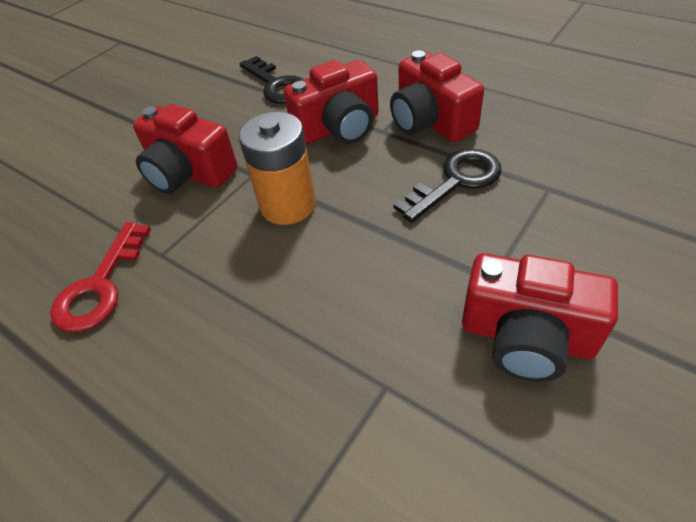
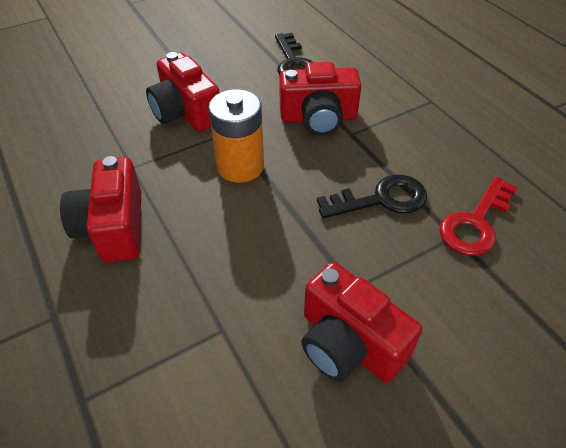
camera: 20 degrees right, 0 degrees up
red key [50,222,151,332] -> red key moved to [440,177,517,256]
red camera [390,50,484,142] -> red camera moved to [60,156,141,263]

